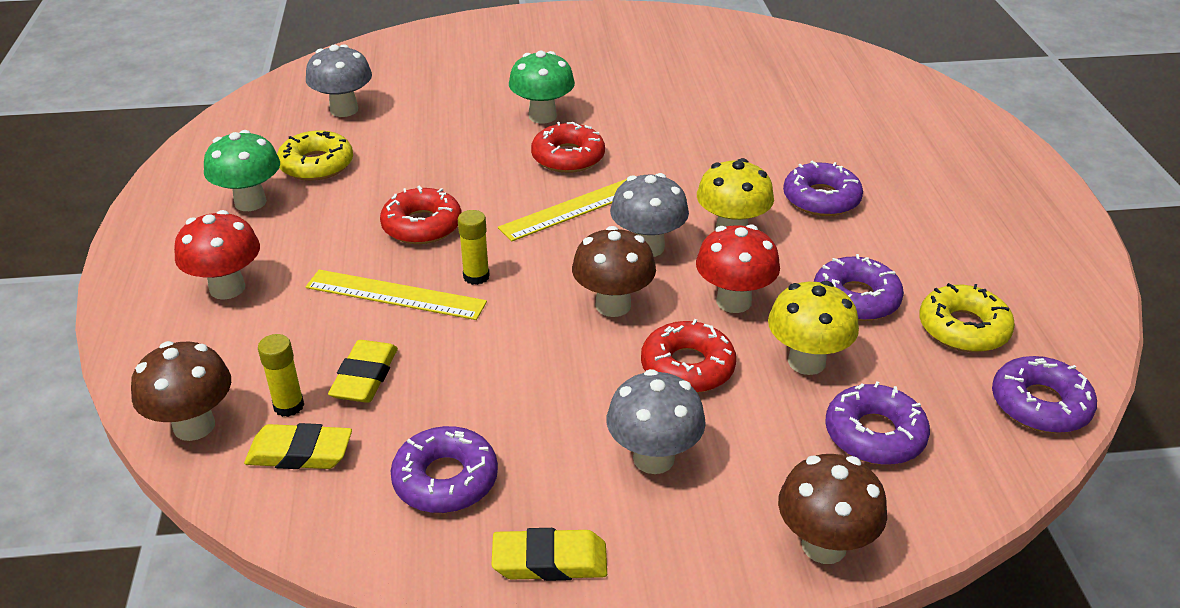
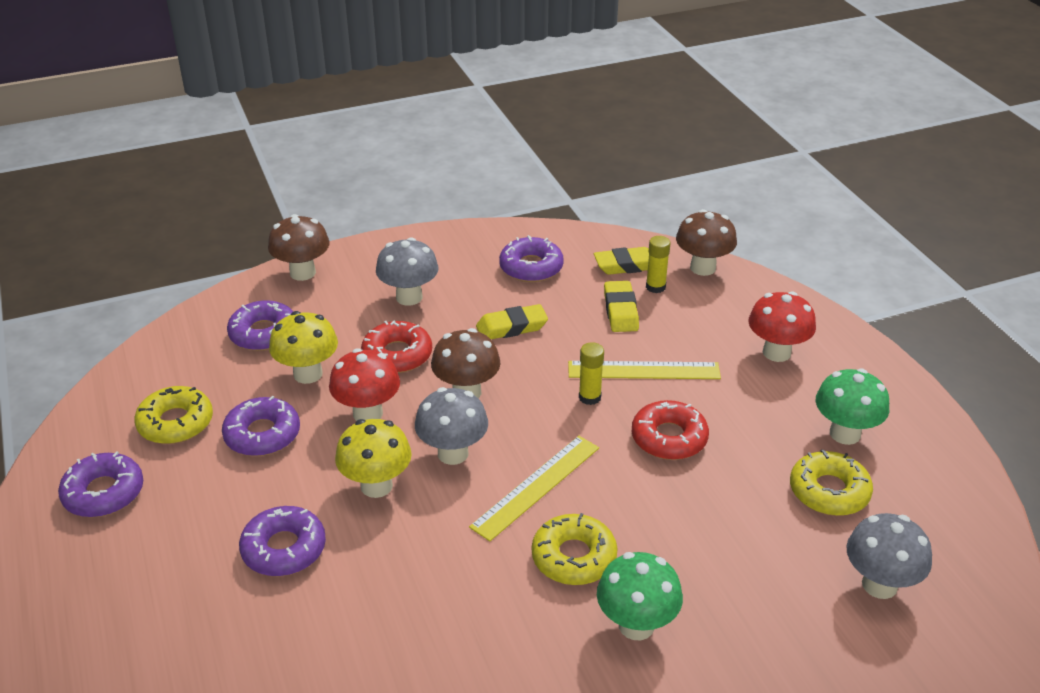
camera: 165 degrees right, 0 degrees up
yellow eraser [491,528,607,581] -> yellow eraser moved to [476,304,548,339]
red donut [531,122,605,173] -> yellow donut [532,513,618,585]
purple donut [992,356,1097,433] -> purple donut moved to [58,451,143,517]

